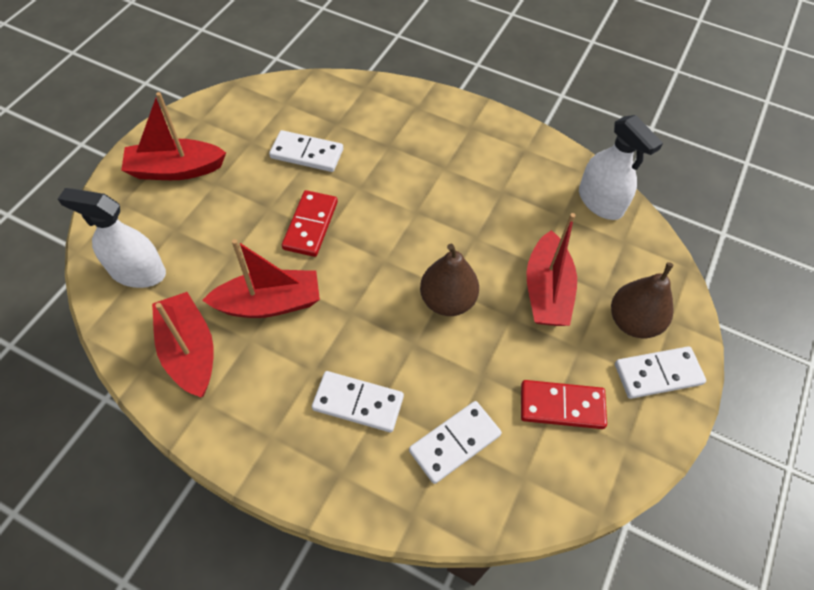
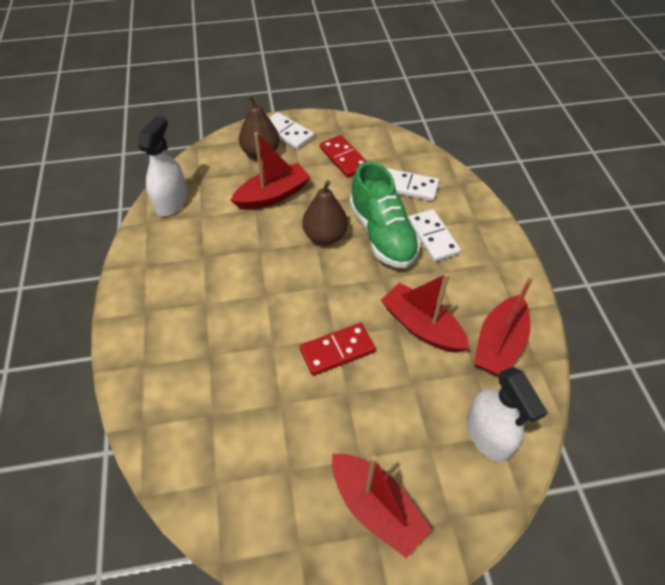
camera: 125 degrees left, 5 degrees down
white domino [269,130,343,172] -> none
none -> green shoe [349,161,421,268]

